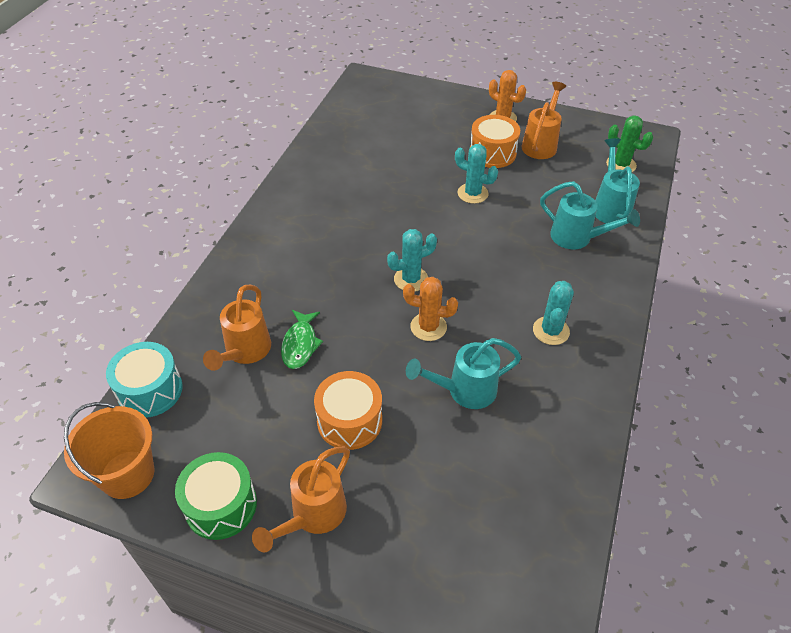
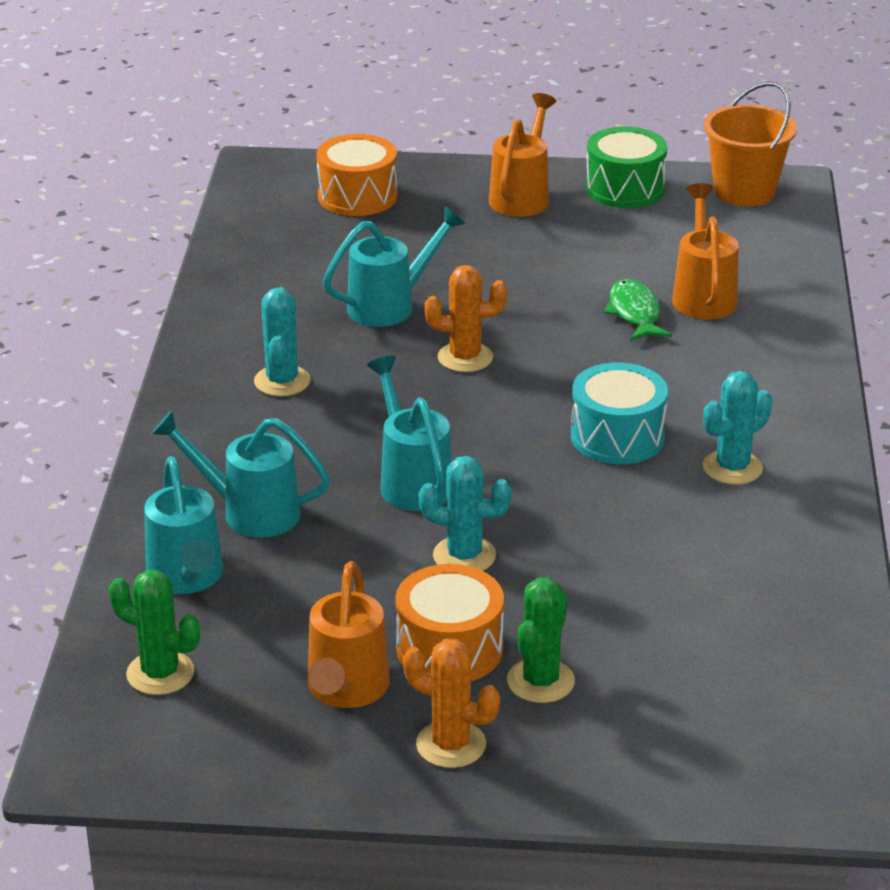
camera: 165 degrees right, 15 degrees down
turquoise drum [106,342,183,418] -> turquoise drum moved to [571,363,668,464]
orange drum [314,371,382,450] -> orange drum moved to [316,134,398,216]
turquoise cactus [387,229,437,291] -> turquoise cactus moved to [703,371,772,485]
none -> turquoise watering can [367,356,452,511]
none -> green cactus [507,577,575,703]

